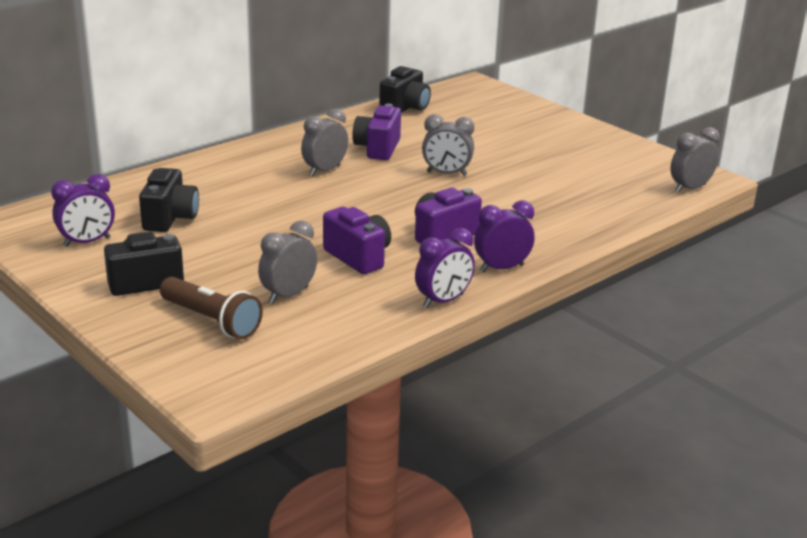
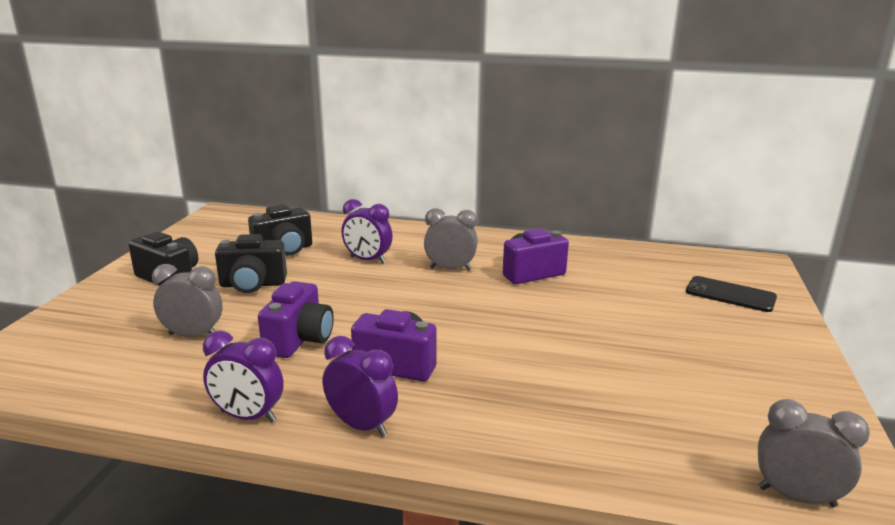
camera: 55 degrees right, 5 degrees down
purple clock [51,174,115,247] -> purple clock moved to [341,199,393,264]
brown flashlight [160,277,263,339] -> none
black camera [379,66,431,113] -> black camera moved to [215,234,287,293]
grey clock [422,114,474,176] -> none
none -> black phone [686,276,777,312]

